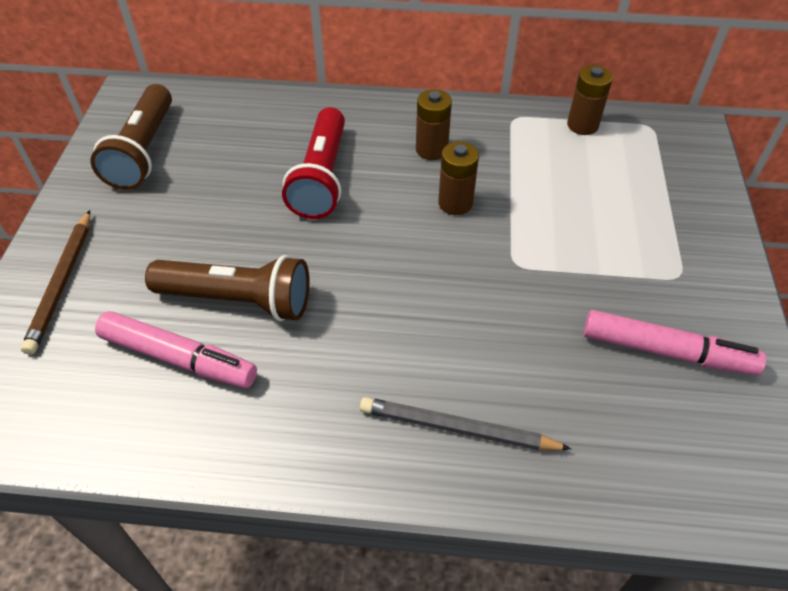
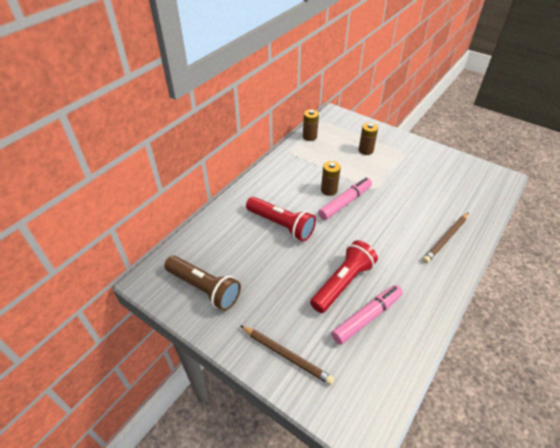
camera: 60 degrees left, 5 degrees down
brown flashlight [145,255,310,321] -> red flashlight [310,240,378,313]
grey pencil [360,397,572,450] -> brown pencil [423,212,469,263]
brown battery [416,89,452,160] -> brown battery moved to [359,123,378,155]
pink marker [584,310,766,375] -> pink marker moved to [318,178,372,220]

